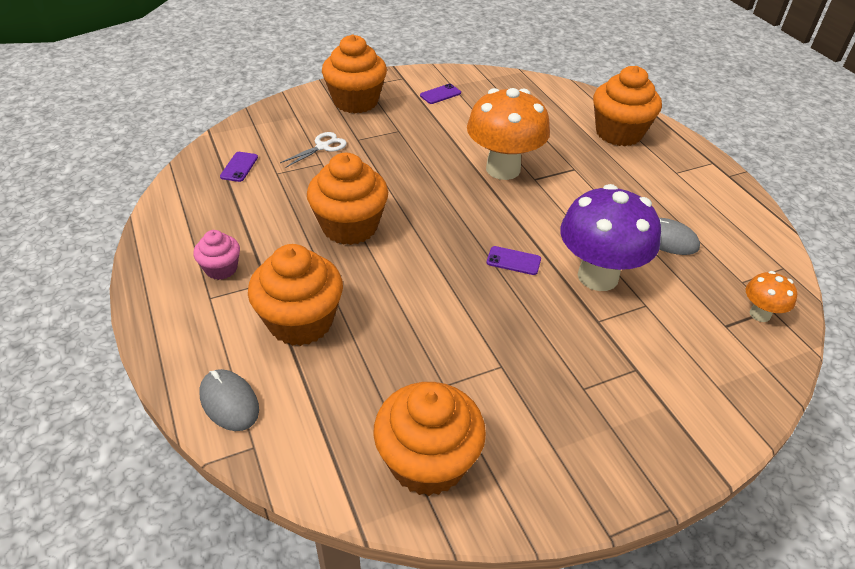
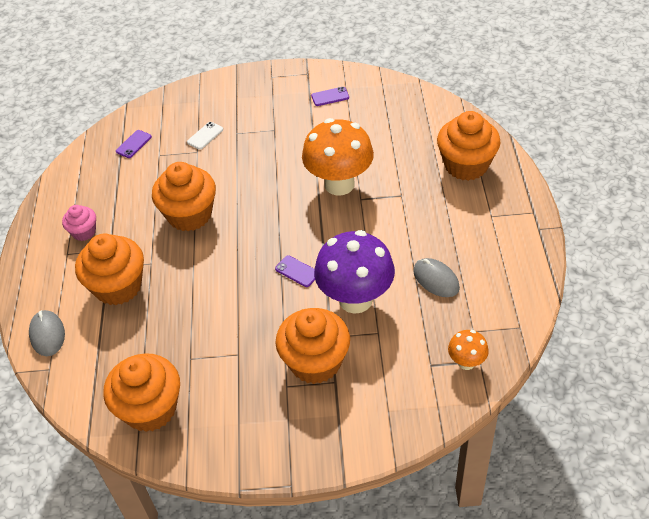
camera: 25 degrees right, 5 degrees up
white scissors [280,132,347,168] -> white phone [187,122,223,150]
orange cupcake [322,34,387,113] -> orange cupcake moved to [276,308,350,384]

